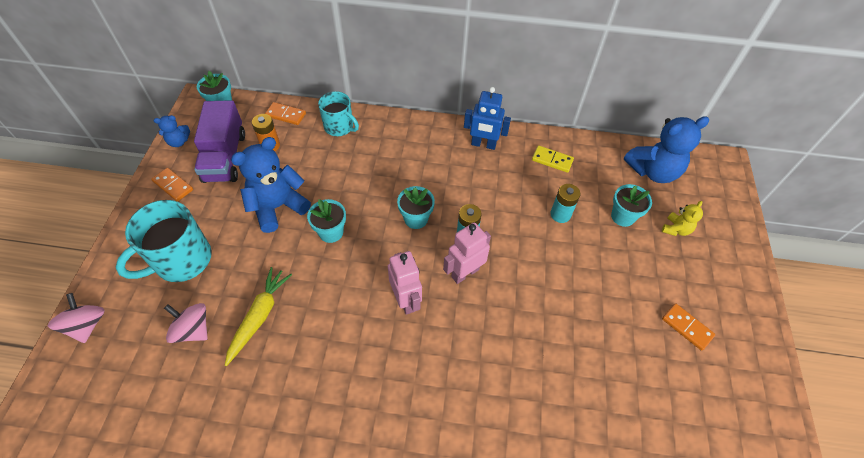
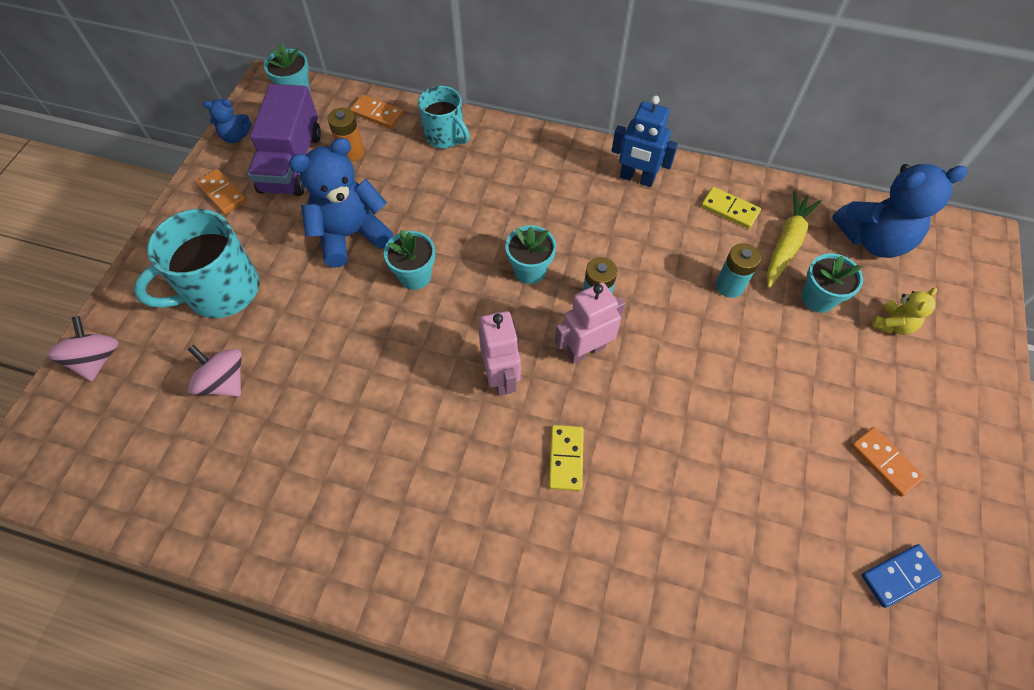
camera: 10 degrees right, 5 degrees up
yellow carrot [225,267,292,366] -> yellow carrot moved to [767,191,821,288]
none -> yellow domino [549,425,584,491]
none -> blue domino [861,544,942,608]

